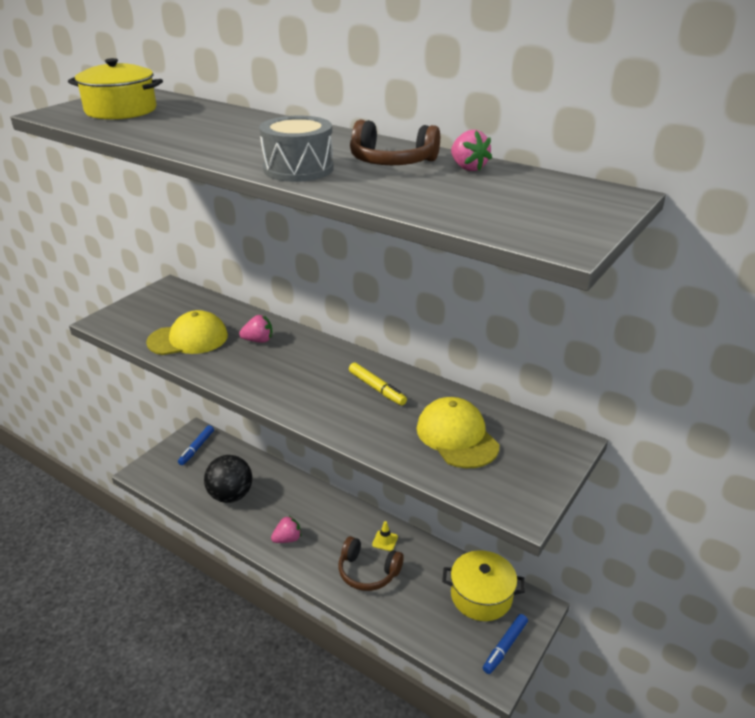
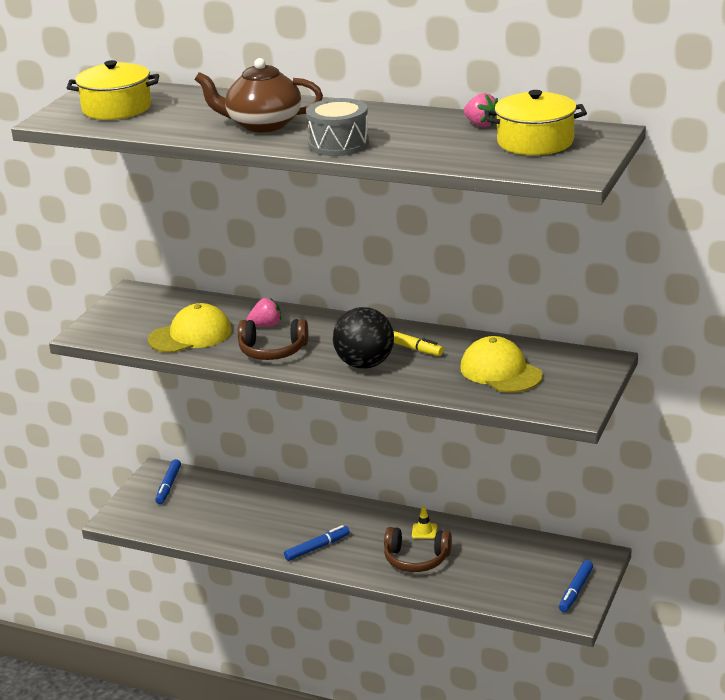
camera: 10 degrees left, 5 degrees down
black ball [204,455,252,503] -> black ball moved to [333,307,394,369]
pink strawberry [271,516,301,543] -> blue marker [284,525,350,561]
brown headphones [350,120,440,165] -> brown headphones moved to [238,319,308,360]
yellow pot [442,550,525,621] -> yellow pot moved to [484,90,587,155]
none -> brown teapot [194,58,323,132]

